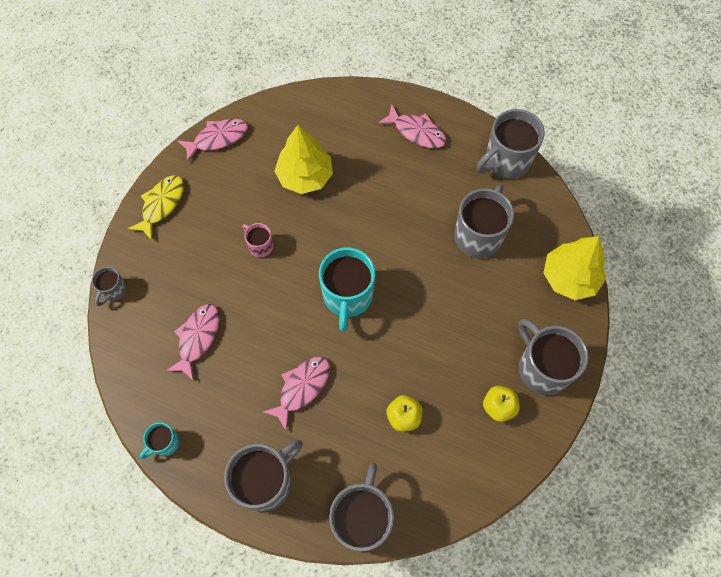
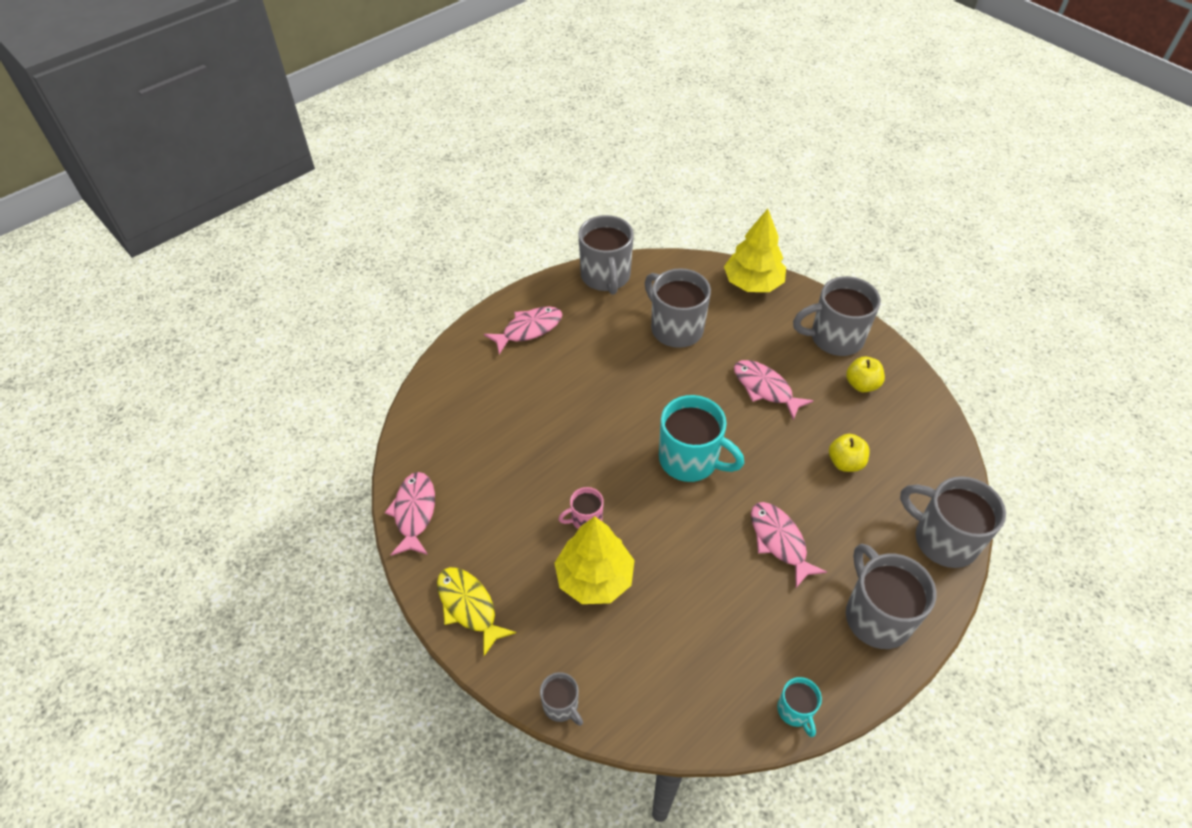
camera: 65 degrees left, 15 degrees down
pink fish [166,304,219,381] -> pink fish moved to [734,360,814,420]
yellow tree [274,125,333,194] -> yellow tree moved to [554,516,635,604]

